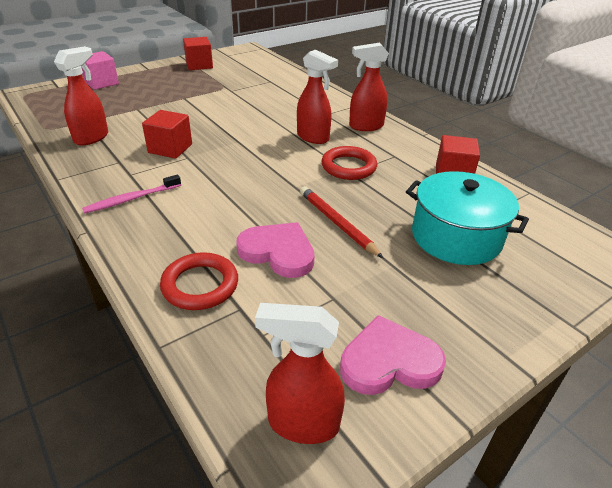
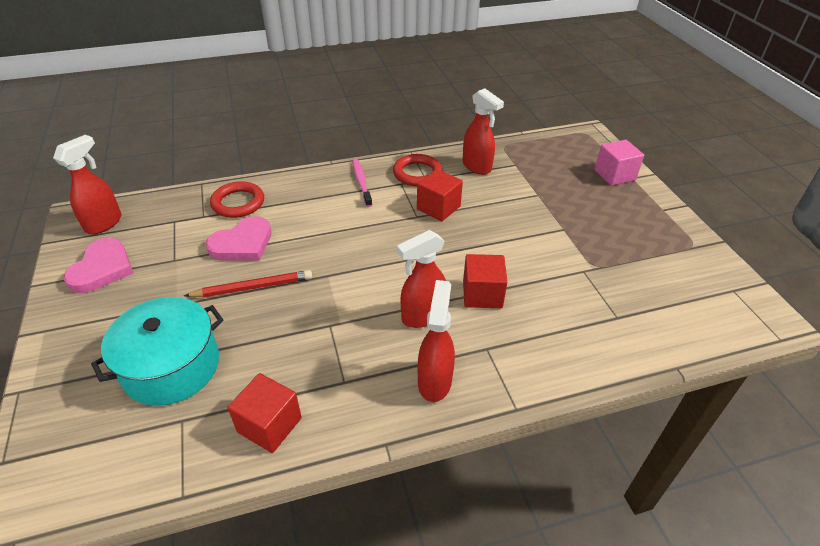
camera: 110 degrees right, 5 degrees up
red cube [183,37,213,70] -> red cube moved to [463,254,508,308]
red ring [321,146,377,180] -> red ring moved to [393,154,443,186]

